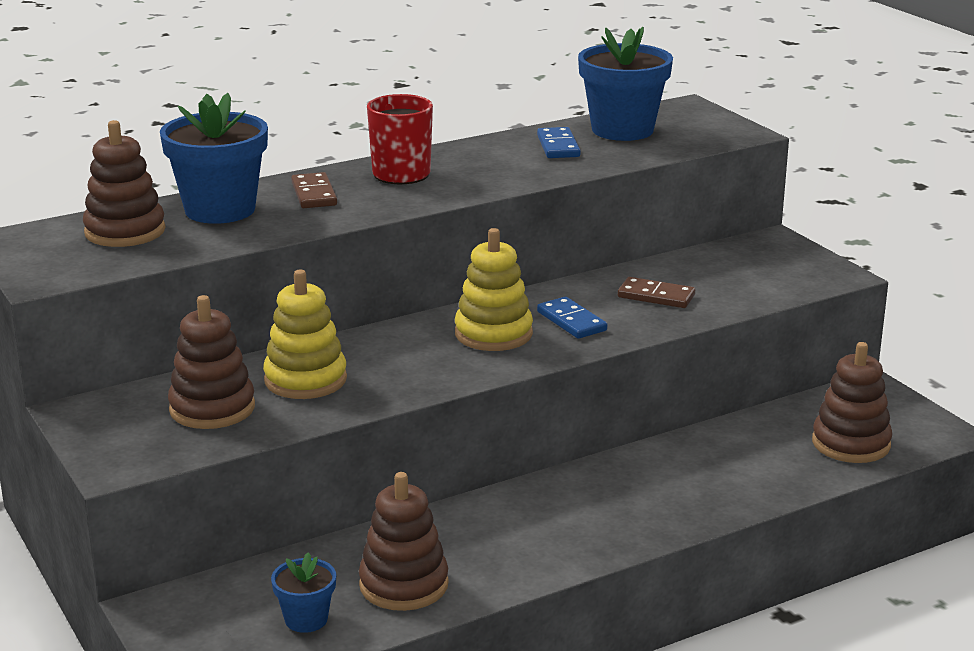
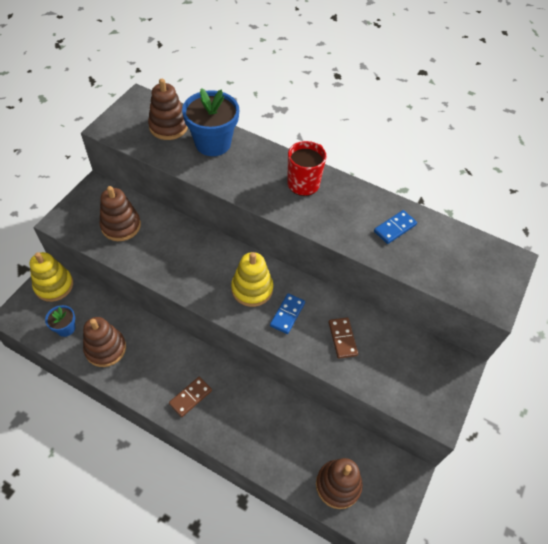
camera: 55 degrees right, 30 degrees up
yellow stacking toy [263,270,347,399] -> yellow stacking toy moved to [30,252,73,302]
brown domino [291,172,337,208] -> brown domino moved to [169,377,212,417]
blue flower pot [578,27,673,141] -> none

